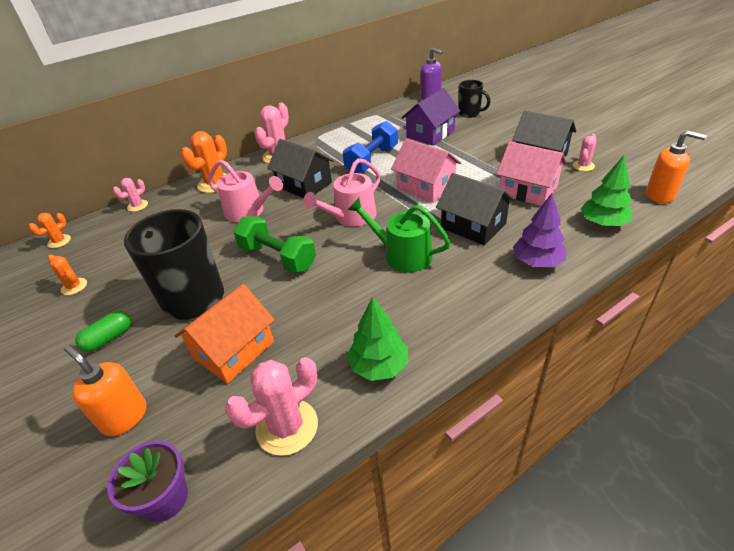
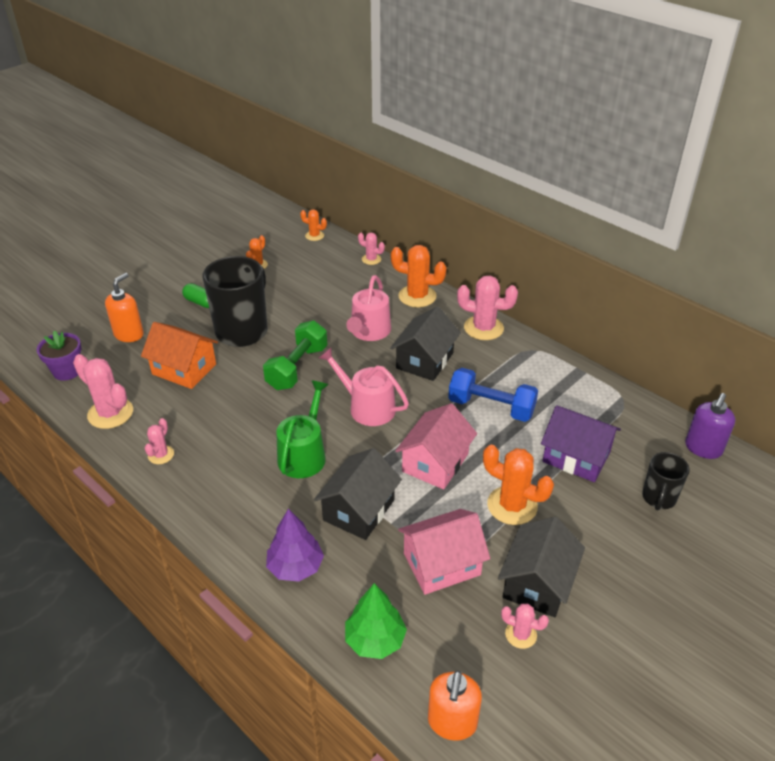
camera: 75 degrees right, 0 degrees up
green tree [347,297,408,381] -> pink cactus [145,418,174,464]
pink house [496,142,567,206] -> pink house turned 45 degrees clockwise [398,509,490,595]
none -> orange cactus [483,445,554,525]

